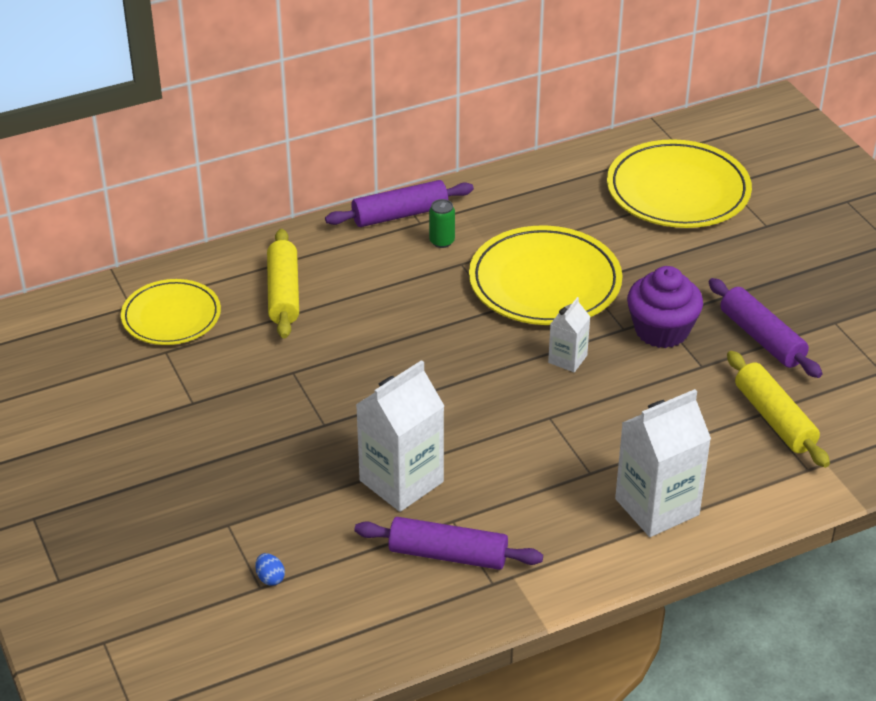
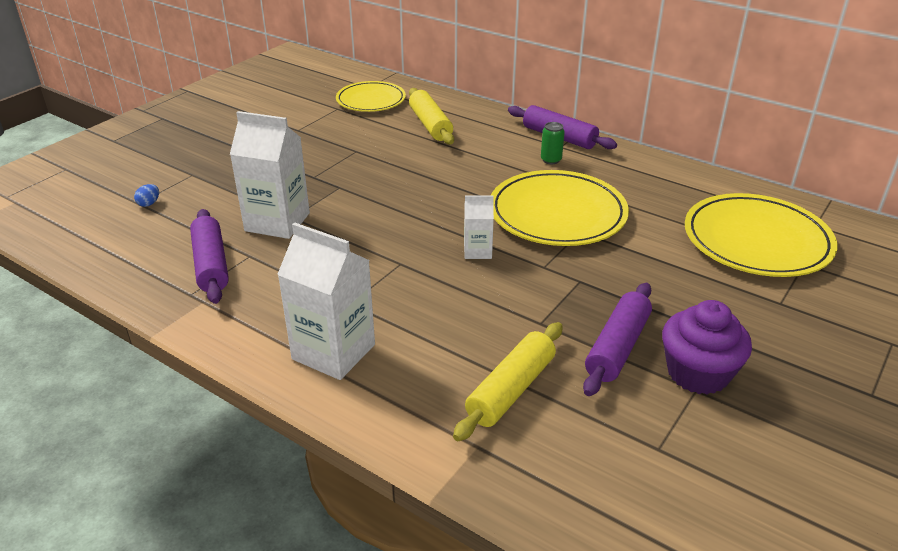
camera: 60 degrees right, 5 degrees down
yellow rolling pin [267,229,299,339] -> yellow rolling pin turned 75 degrees counterclockwise [409,88,454,144]
purple cupcake [627,266,703,348] -> purple cupcake moved to [662,300,752,394]

